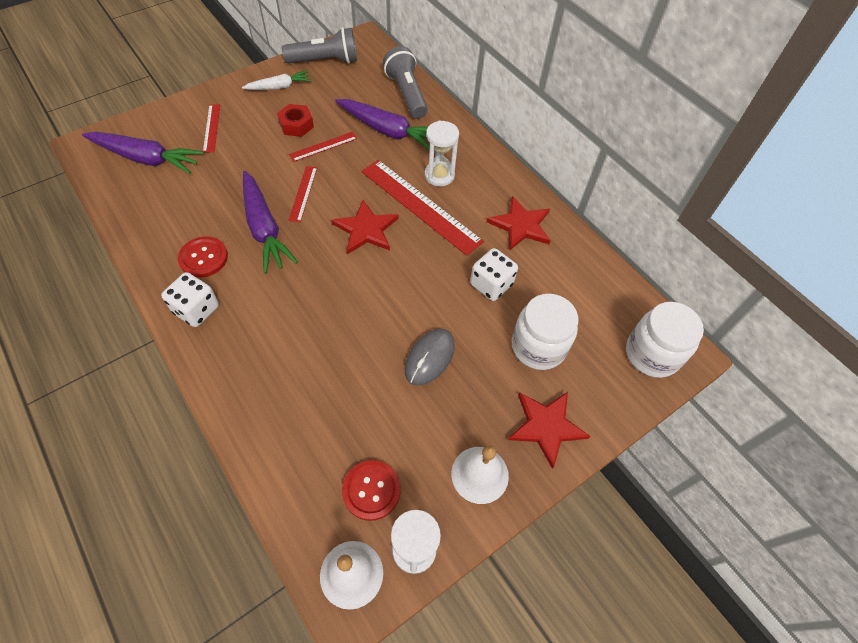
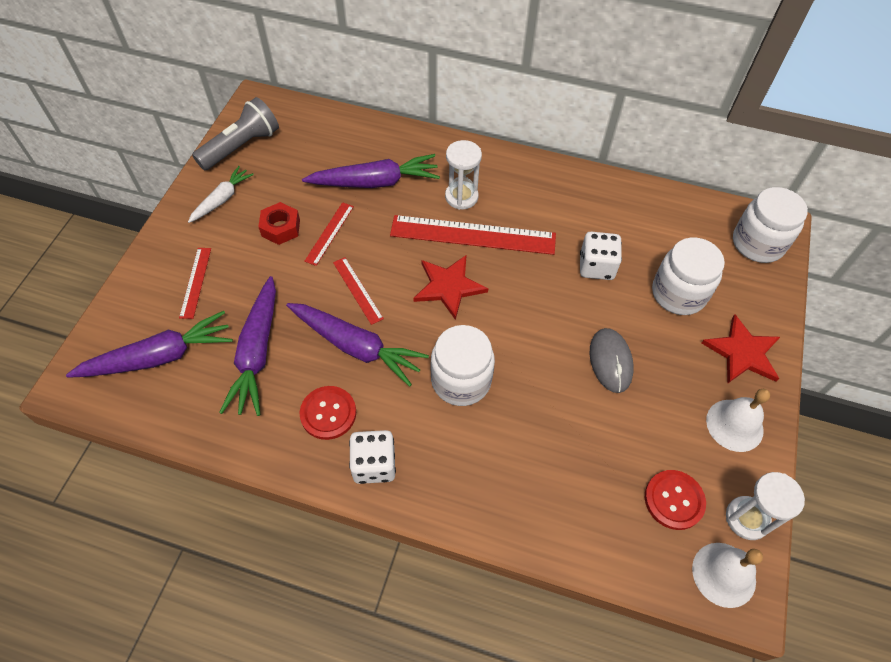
camera: 35 degrees left, 0 degrees up
red ruler [203,104,220,153] -> red ruler turned 45 degrees clockwise [179,248,211,319]
grey flashlight [383,46,428,119] -> none
red star [487,196,551,251] -> none
none -> purple carrot [219,276,276,416]
none -> white jar [431,325,495,406]

